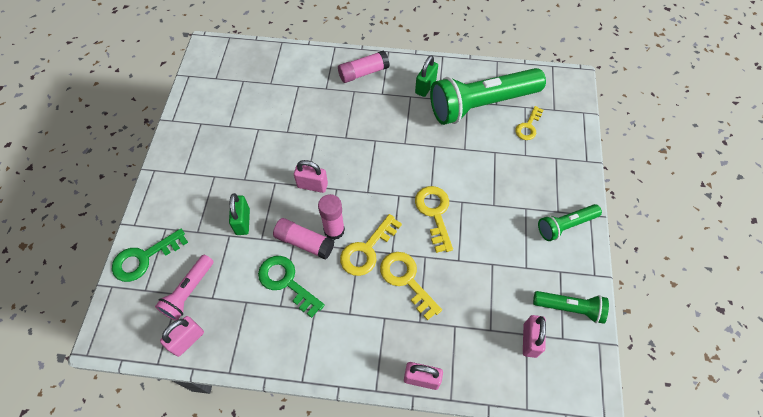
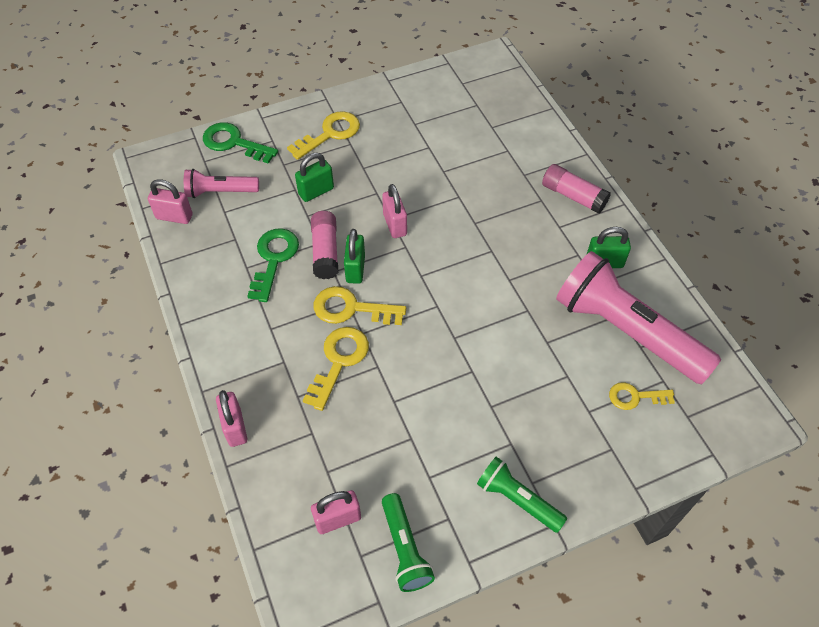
camera: 60 degrees right, 5 degrees down
pink glue stick [318,194,345,240] -> green padlock [344,229,365,284]
yellow key [415,186,453,253] -> yellow key moved to [287,111,360,160]
green flashlight [430,68,546,125] -> pink flashlight [556,251,721,384]

